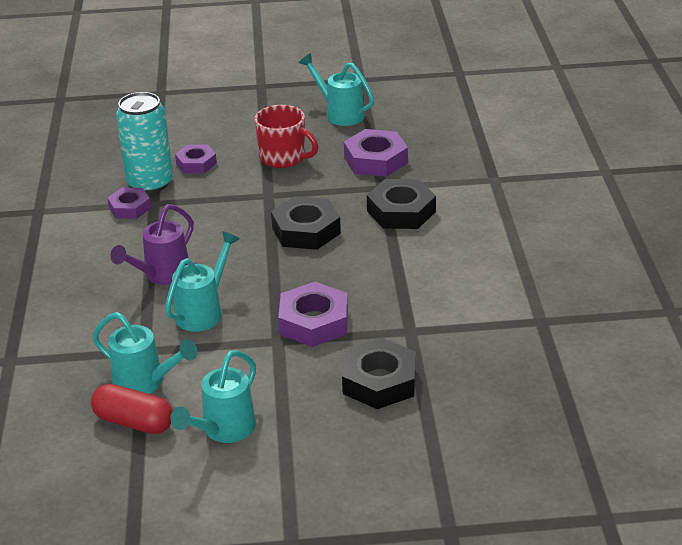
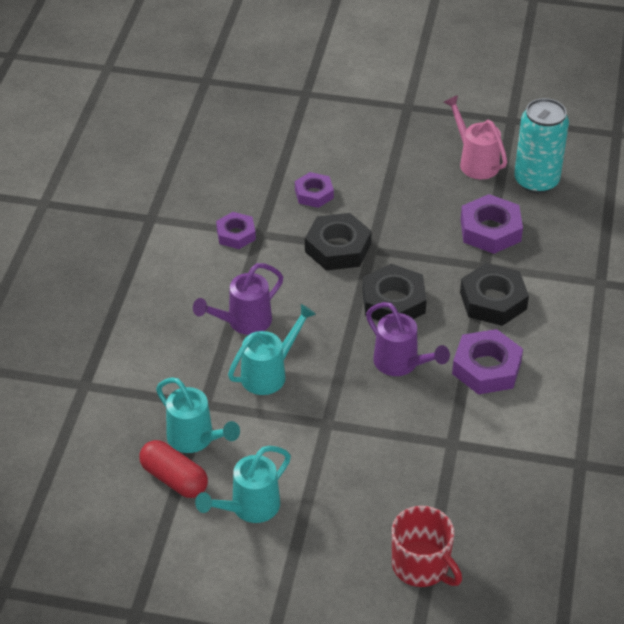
camera: 15 degrees right, 10 degrees up
turquoise can [116,92,173,194] -> turquoise can moved to [514,98,569,193]
red mug [255,105,318,168] -> red mug moved to [392,506,462,587]
purple nut [278,282,348,347] -> purple nut moved to [452,329,523,394]
turquoise watering can [299,53,374,126] -> pink watering can [444,95,507,179]
black nut [342,338,416,409] -> black nut moved to [305,213,372,271]
none -> purple watering can [366,302,450,376]

